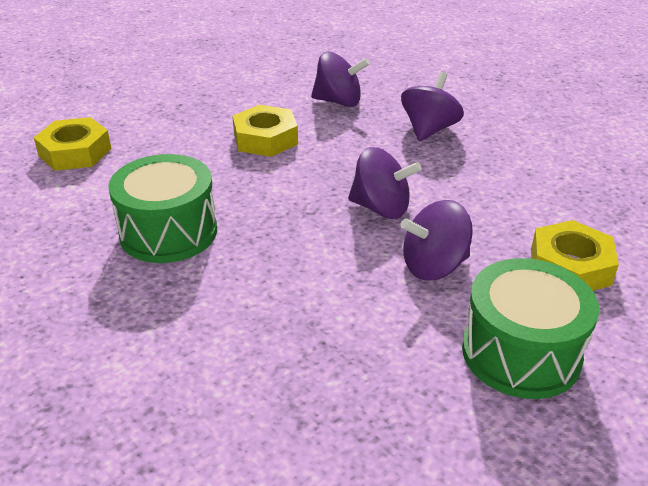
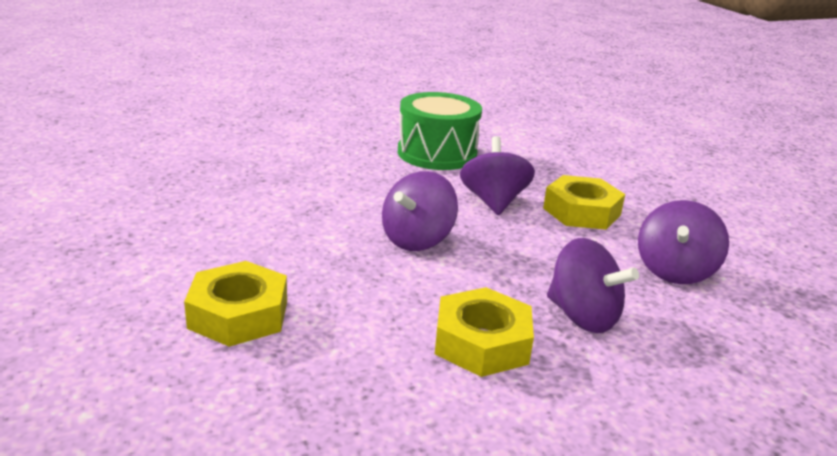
camera: 105 degrees right, 10 degrees down
yellow nut [33,117,112,171] -> yellow nut moved to [435,287,534,377]
purple spinning top [400,200,473,281] -> purple spinning top moved to [460,136,535,215]
green drum [462,258,599,399] -> none

